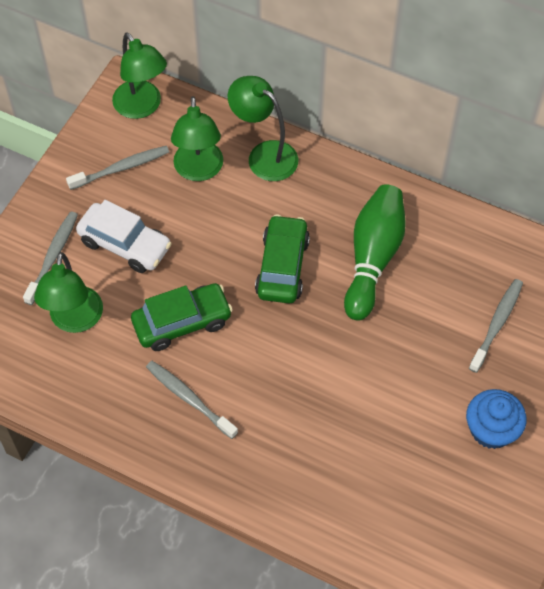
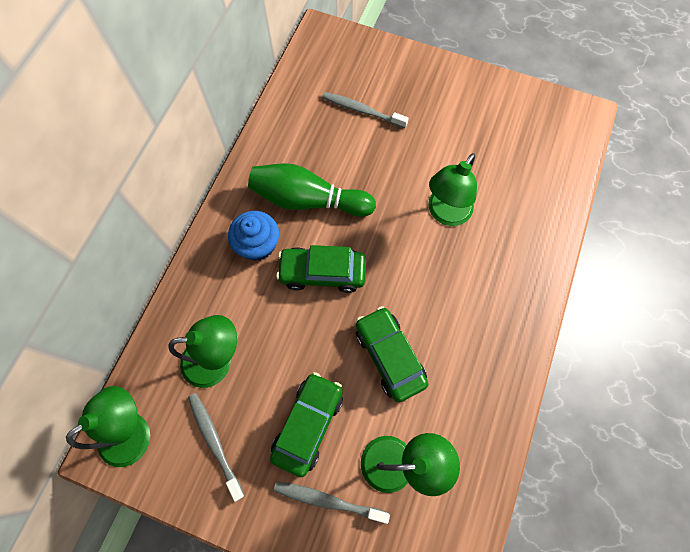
camera: 95 degrees left, 10 degrees up
white car [76,200,172,273] -> green car [270,372,343,477]
grey toothbrush [146,361,238,439] -> none
green lamp [228,76,298,181] -> green lamp moved to [428,153,477,226]
blue cupcake [466,389,527,449] -> blue cupcake moved to [228,211,279,261]

